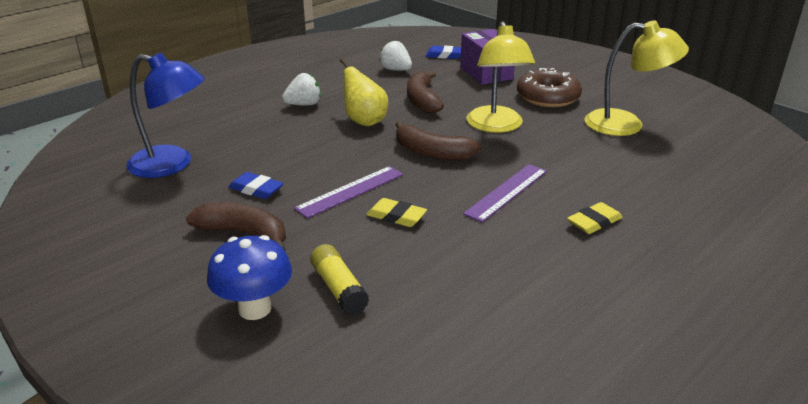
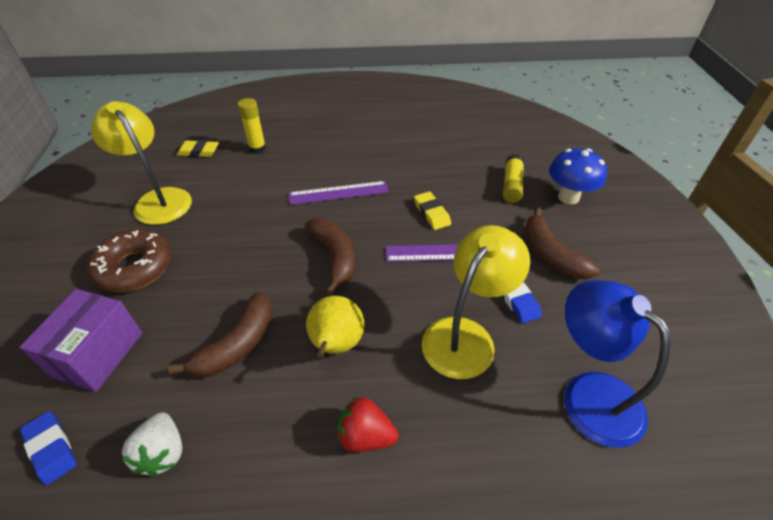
camera: 140 degrees left, 15 degrees up
white strawberry [282,73,321,106] -> red strawberry [337,397,398,452]
yellow lamp [467,21,535,133] -> yellow lamp moved to [422,225,530,379]
yellow eraser [567,202,623,234] -> yellow eraser moved to [177,140,219,157]
none -> yellow glue stick [238,98,266,154]

